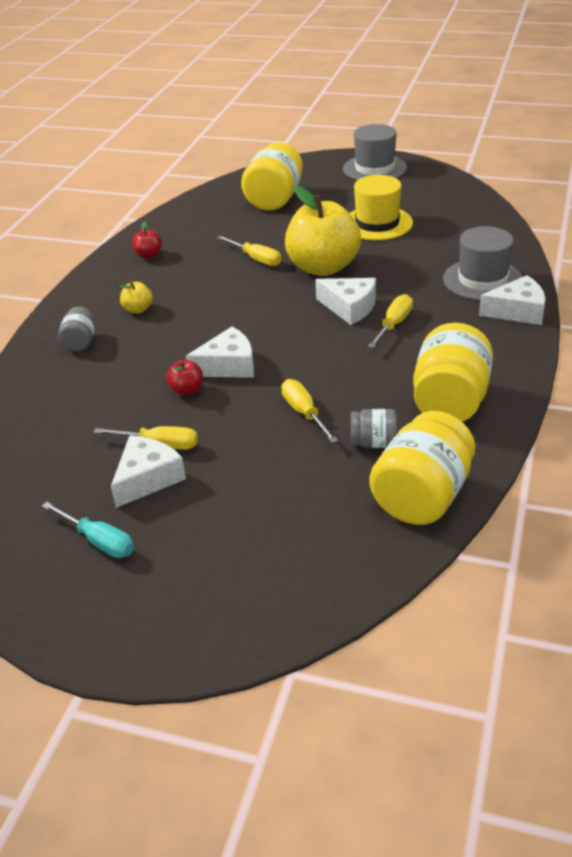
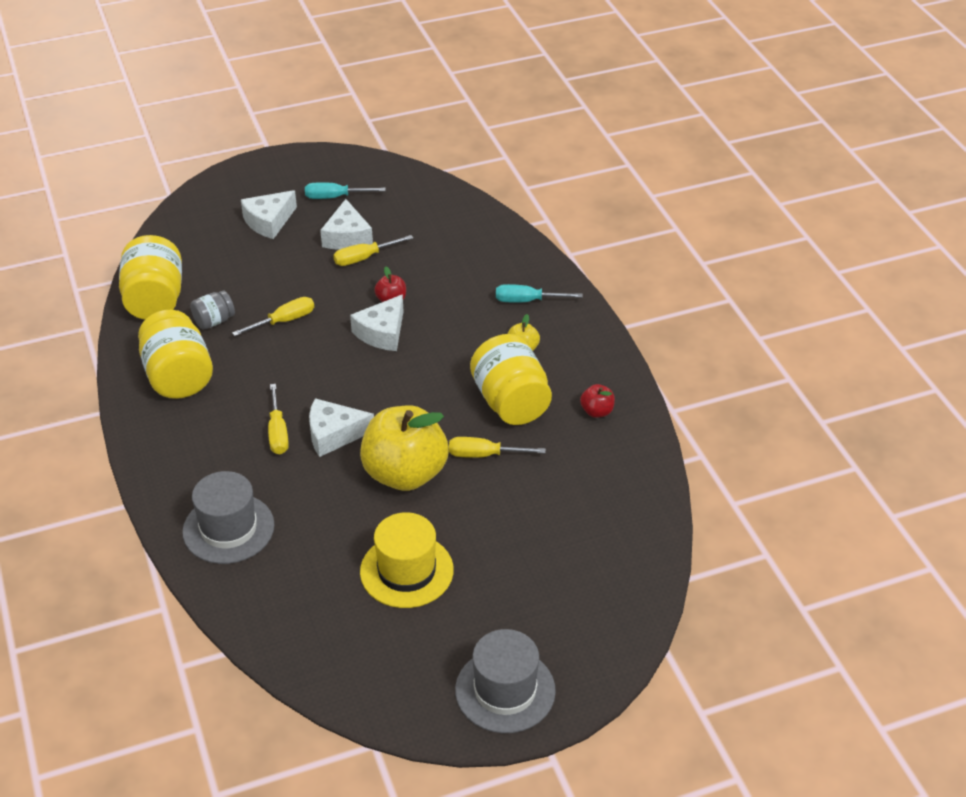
camera: 140 degrees right, 5 degrees up
grey jar [58,306,95,351] -> turquoise screwdriver [496,284,583,303]
yellow jar [241,142,303,211] -> yellow jar moved to [470,334,552,425]
yellow screwdriver [281,379,338,443] -> yellow screwdriver turned 60 degrees counterclockwise [232,297,314,336]
white cheese [479,275,546,325] -> white cheese moved to [241,190,297,239]

